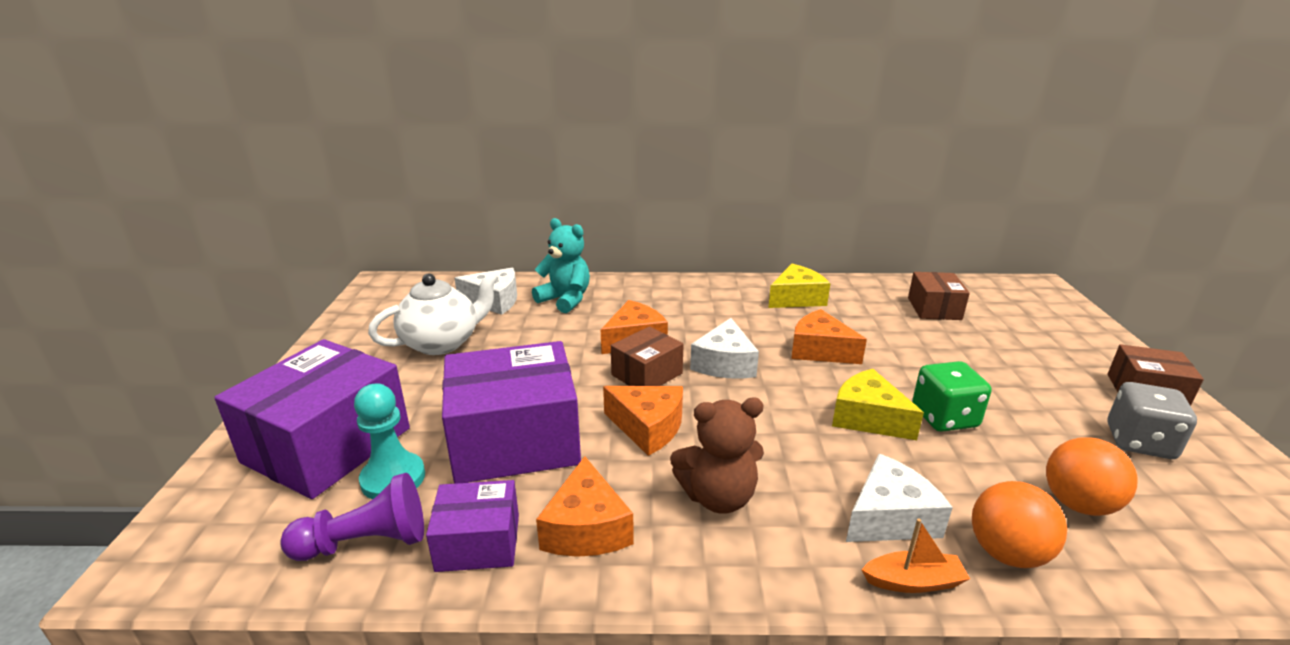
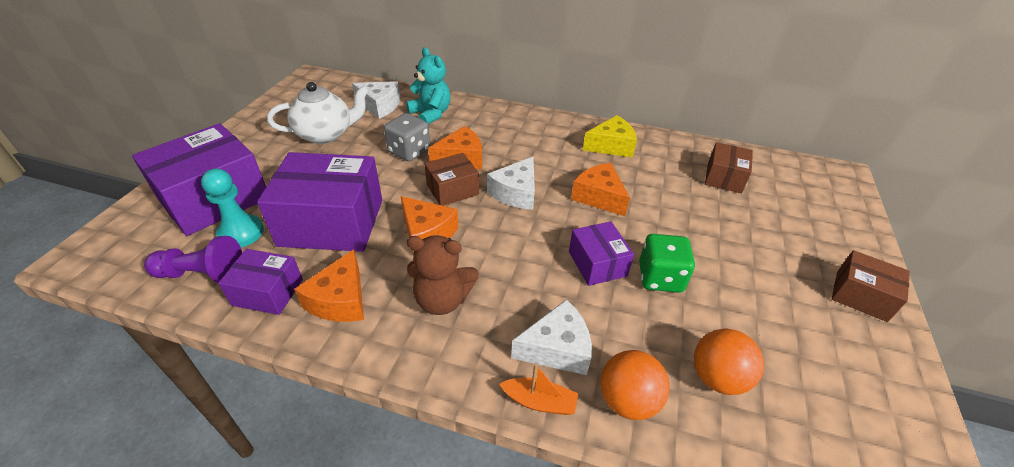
camera: 15 degrees right, 15 degrees up
yellow cheese [832,369,924,440] -> purple box [569,221,634,286]
grey dice [1108,382,1197,459] -> grey dice moved to [384,113,430,162]

